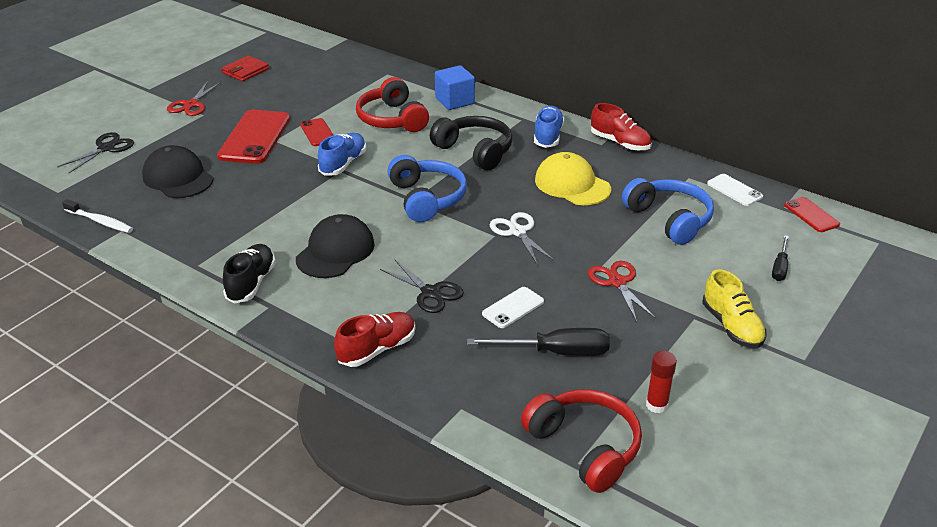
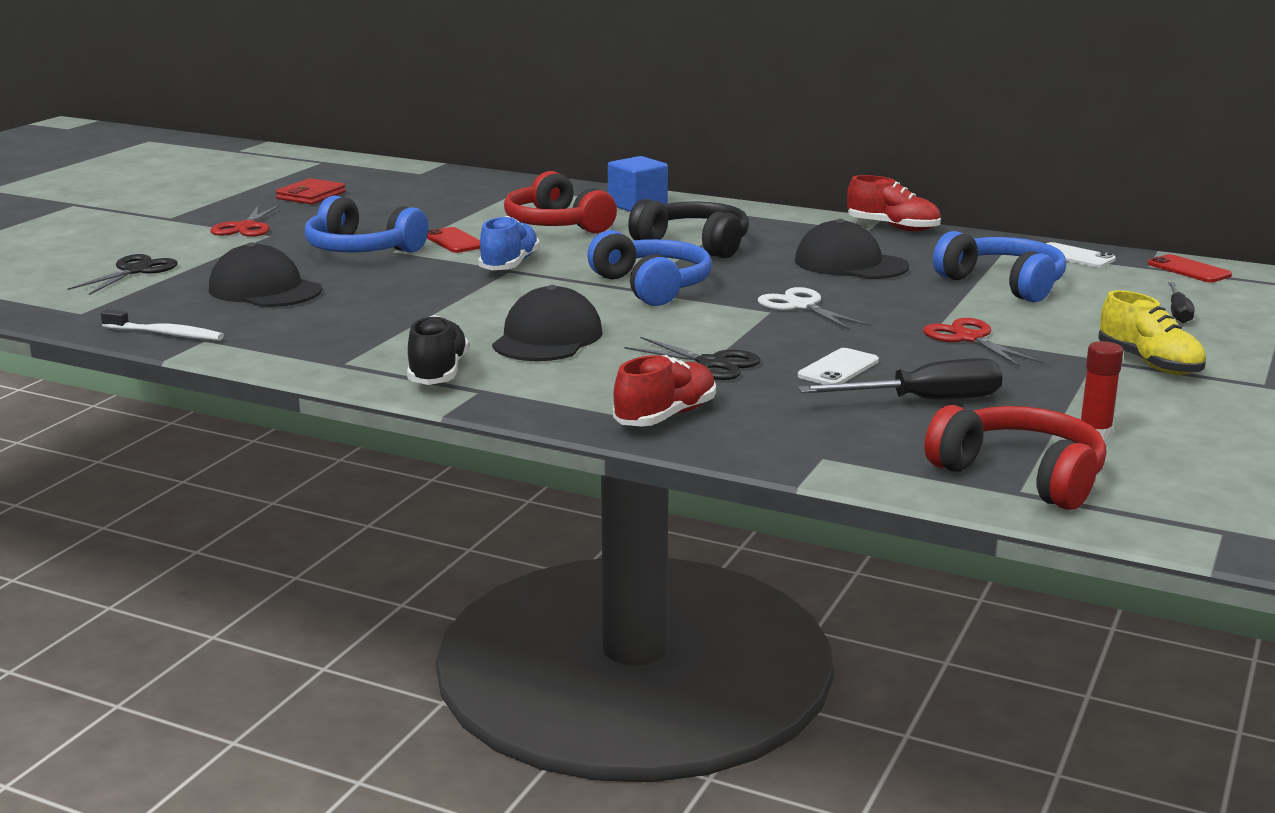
camera: 10 degrees left, 15 degrees down
red phone [217,110,290,164] -> blue headphones [305,196,428,253]
blue shoe [534,106,564,148] -> none
yellow cap [535,152,611,205] -> black cap [795,219,909,279]

